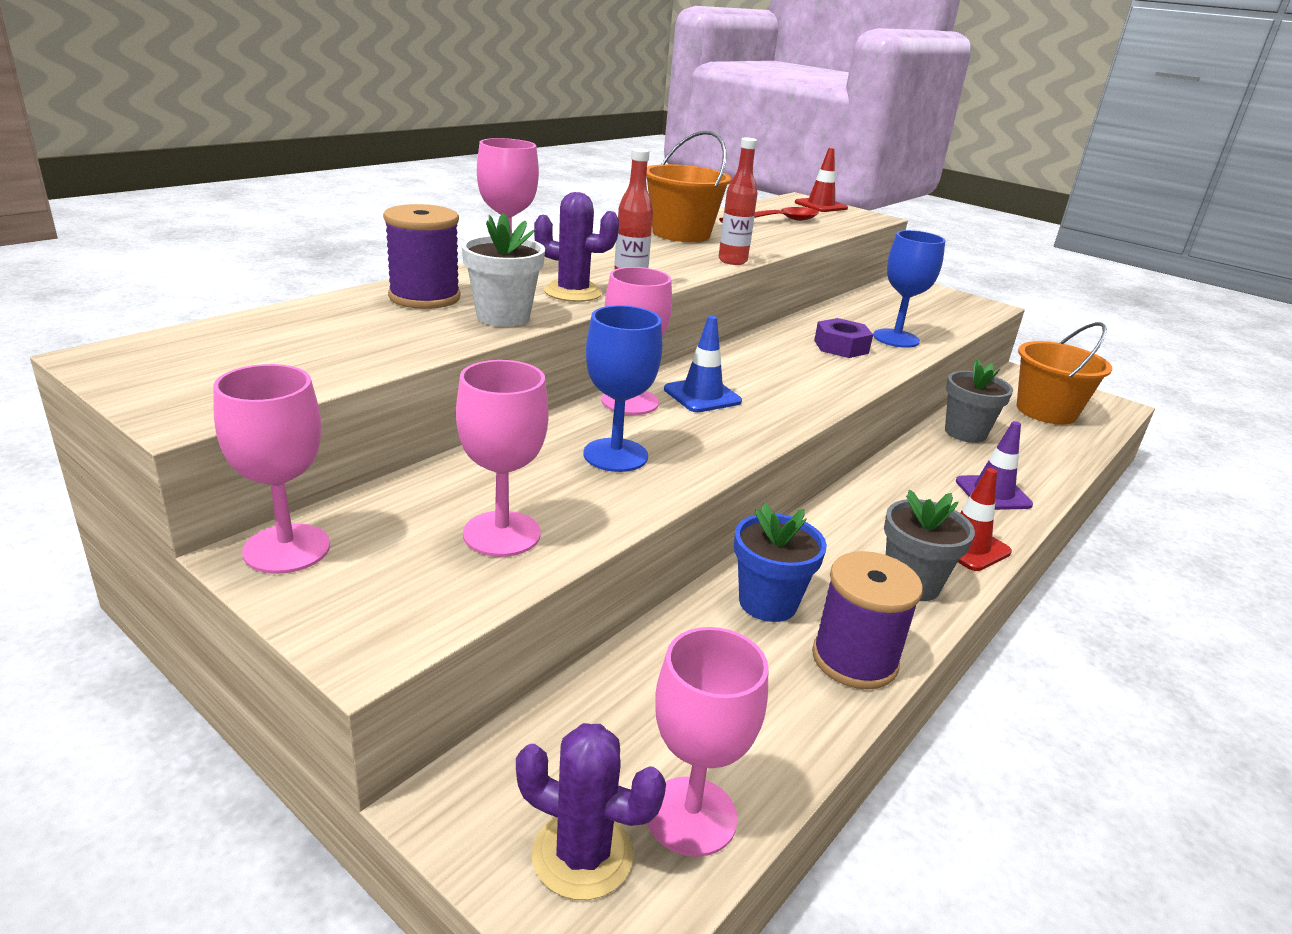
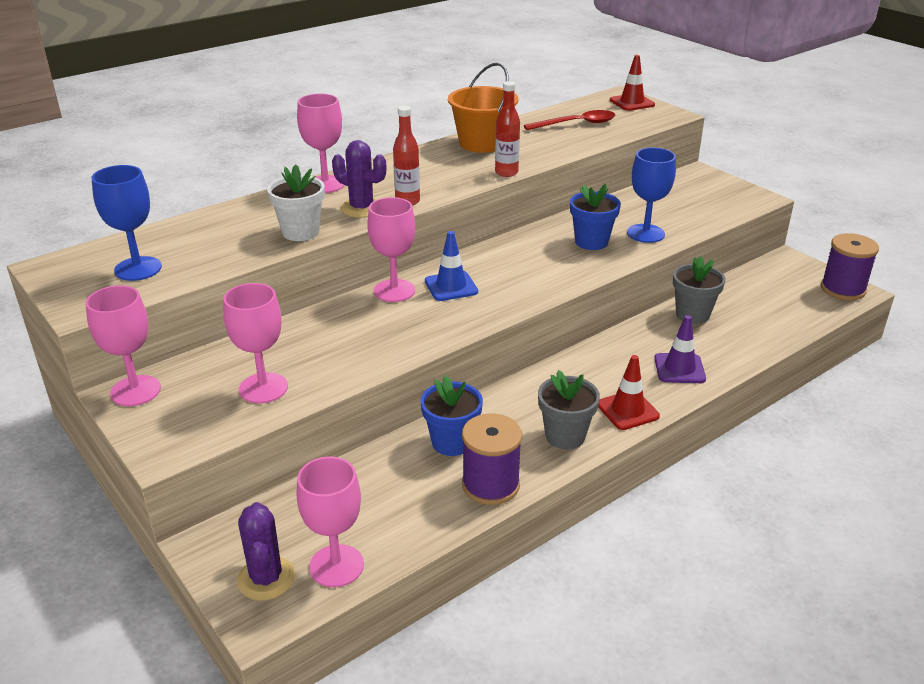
camera: 15 degrees right, 5 degrees up
purple spool [383,204,461,309] -> purple spool moved to [821,233,879,300]
purple cactus [516,723,666,900] -> purple cactus turned 45 degrees clockwise [237,502,295,601]
blue goblet [583,305,663,472] -> blue goblet moved to [92,165,162,281]
purple nut [814,318,873,358] -> blue flower pot [570,184,621,250]
orange bucket [1017,322,1112,425] -> none

